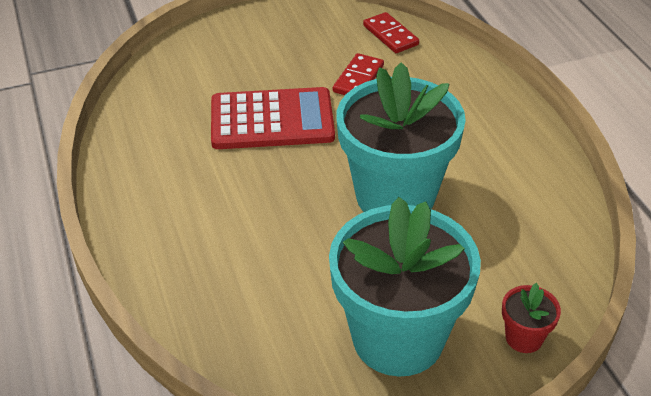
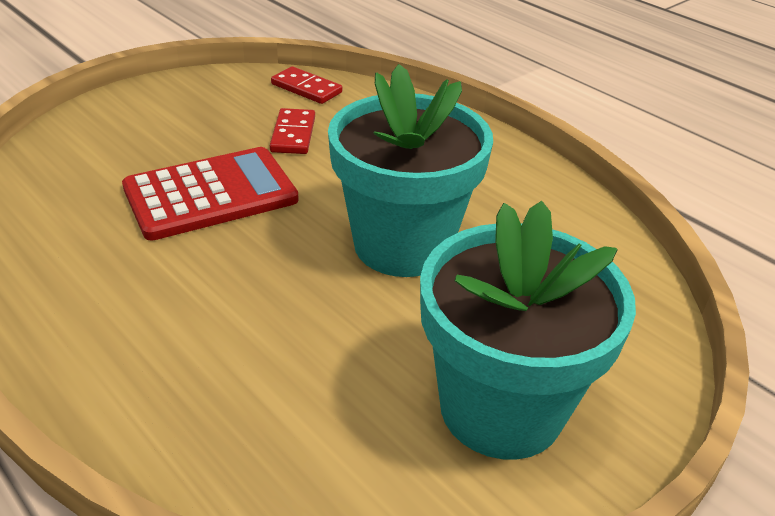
camera: 25 degrees left, 5 degrees down
red flower pot [502,283,561,353] -> none

